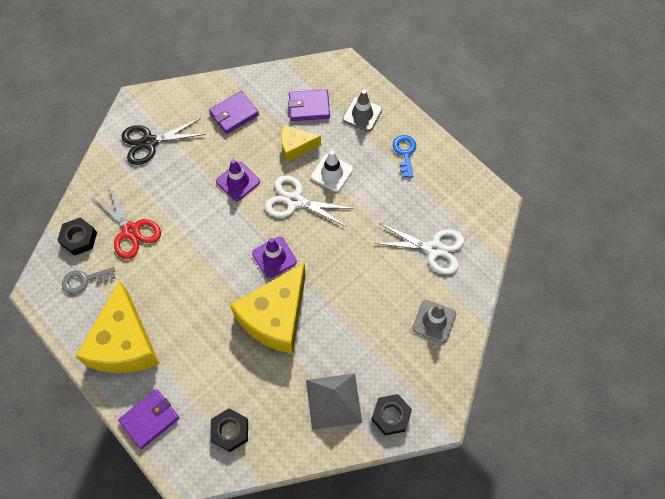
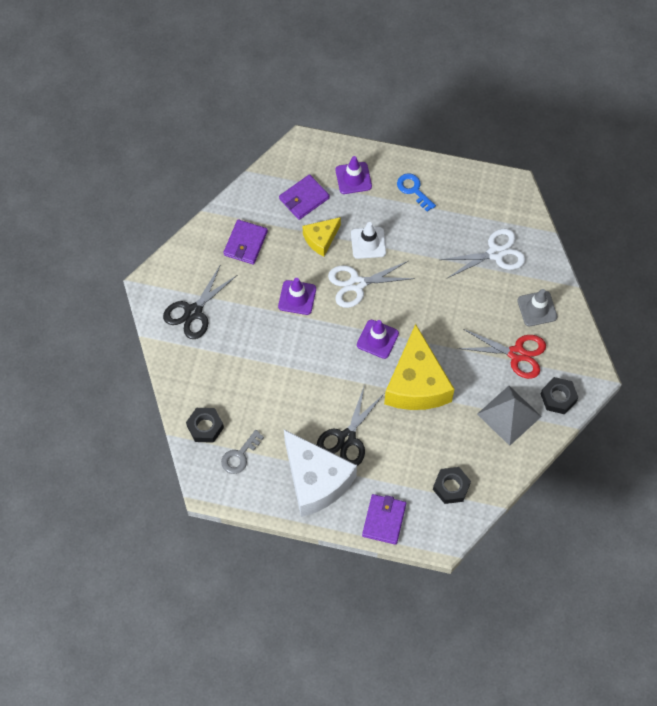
camera: 35 degrees left, 0 degrees up
yellow cheese [75,280,160,373] -> white cheese [284,430,357,517]
red scissors [90,186,161,259] -> red scissors moved to [457,329,546,379]
grey traffic cone [343,90,382,132] -> purple traffic cone [336,156,372,194]
none -> black scissors [317,384,384,466]

